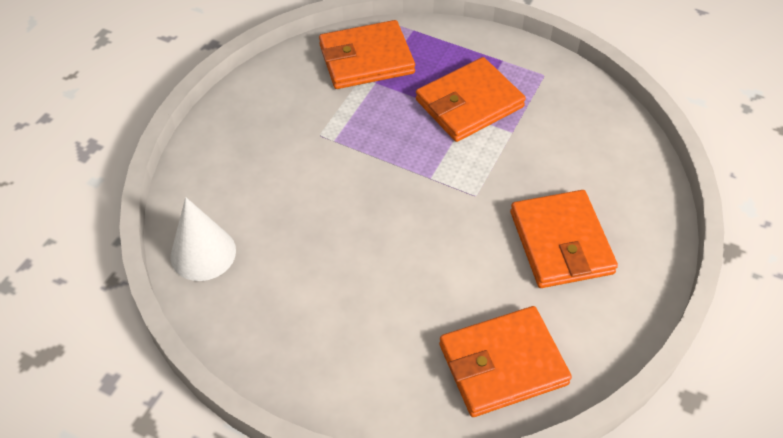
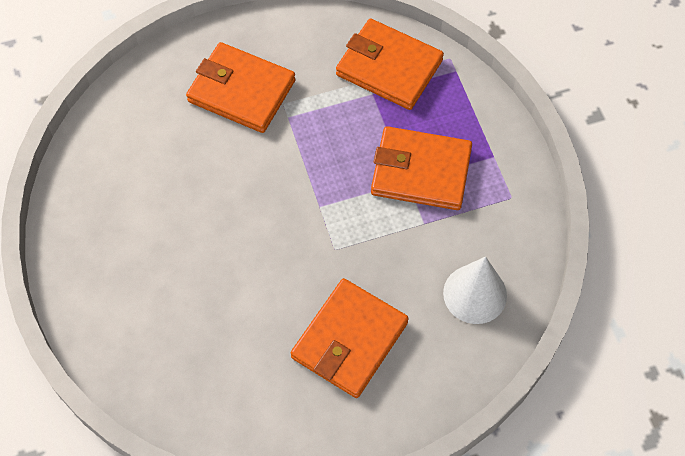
camera: 45 degrees right, 10 degrees up
white cone [170,197,236,281] -> white cone moved to [443,256,507,324]
orange wallet [439,306,572,417] -> orange wallet moved to [186,42,296,133]

